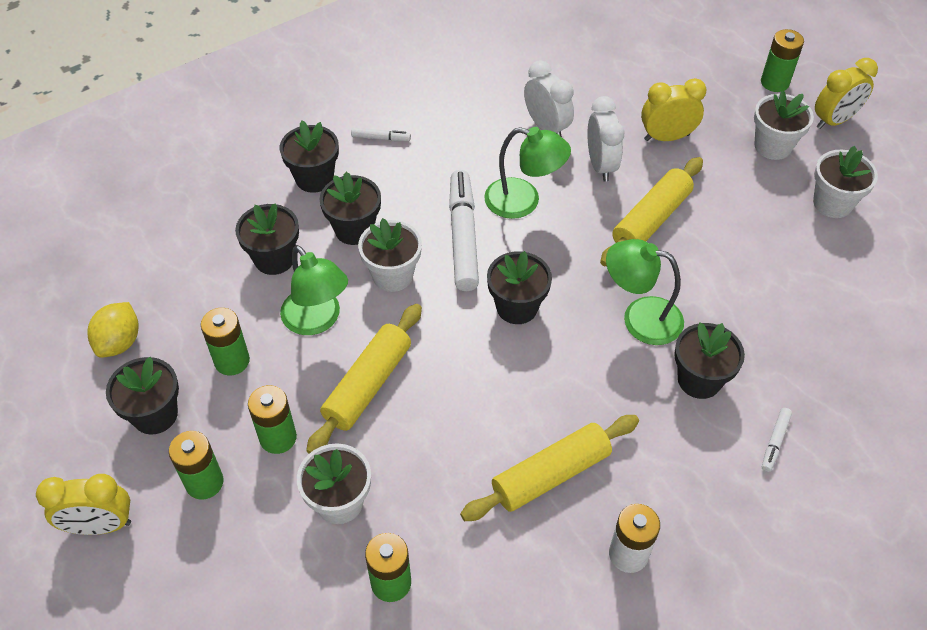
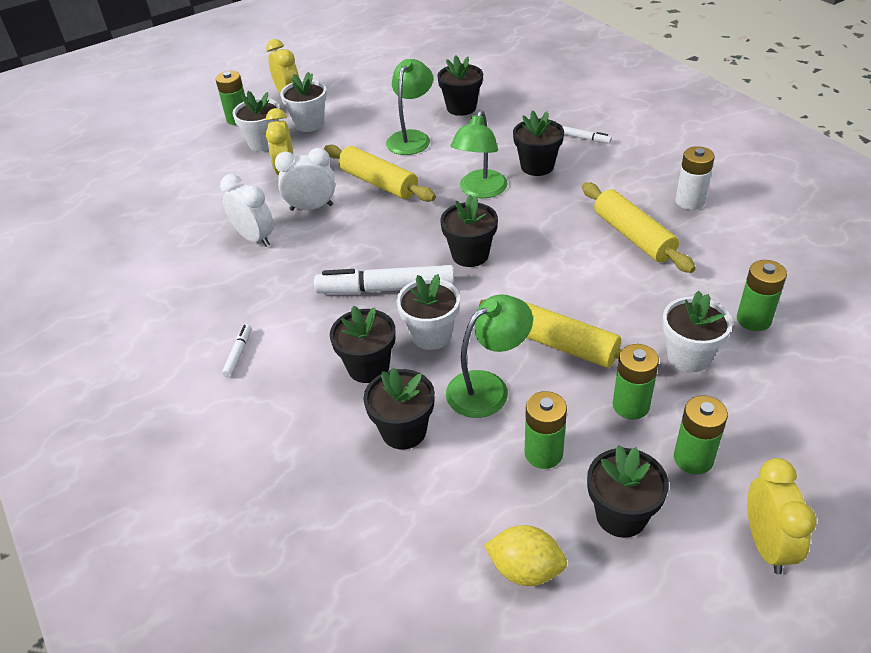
camera: 85 degrees left, 10 degrees down
black flower pot [280,121,339,193] -> black flower pot moved to [437,55,483,116]
green lamp [484,127,571,219] -> green lamp moved to [386,59,433,155]
white clock [524,60,574,137] -> white clock turned 75 degrees clockwise [220,174,274,247]
white flower pot [813,146,878,218] -> white flower pot moved to [232,91,280,151]

